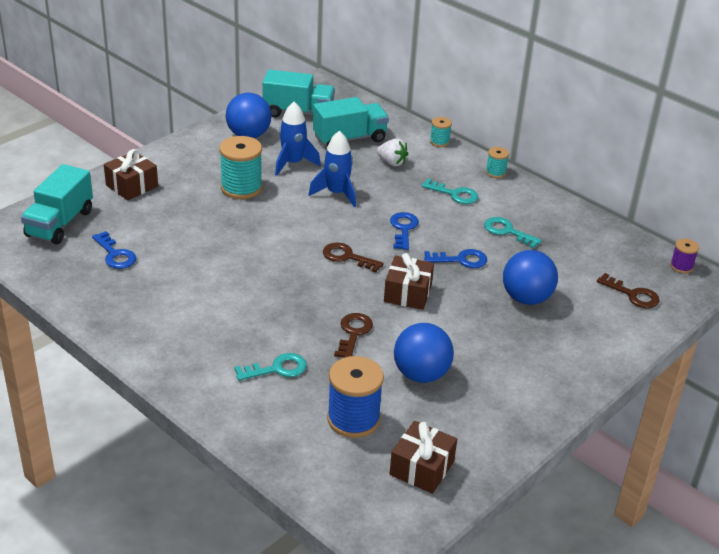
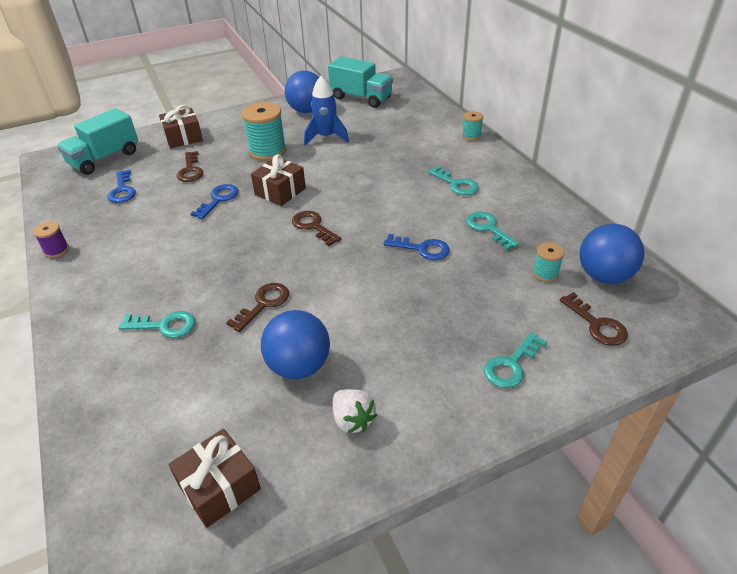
camera: 25 degrees right, 5 degrees up
blue rocket [308,131,356,207] -> none
turquoise truck [313,97,389,146] -> none
blue spool [327,356,384,438] -> none
white strawberry [377,138,408,166] -> white strawberry moved to [333,389,377,434]
brown gift [384,253,434,310] -> brown gift moved to [251,154,306,206]
blue key [390,212,419,250] -> blue key moved to [190,184,239,219]
turquoise spool [486,147,509,178] -> turquoise spool moved to [533,242,564,282]
blue ball [503,250,558,305] -> blue ball moved to [580,224,645,284]
purple spool [670,239,699,273] -> purple spool moved to [33,222,69,258]
none -> brown key [177,151,204,182]
none -> turquoise key [484,332,547,388]

